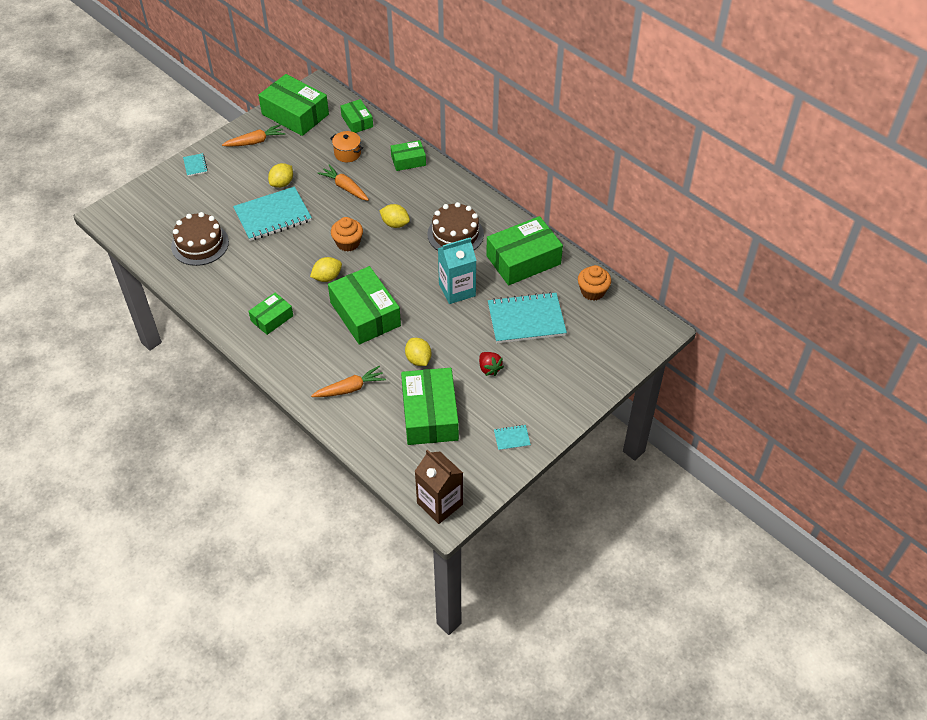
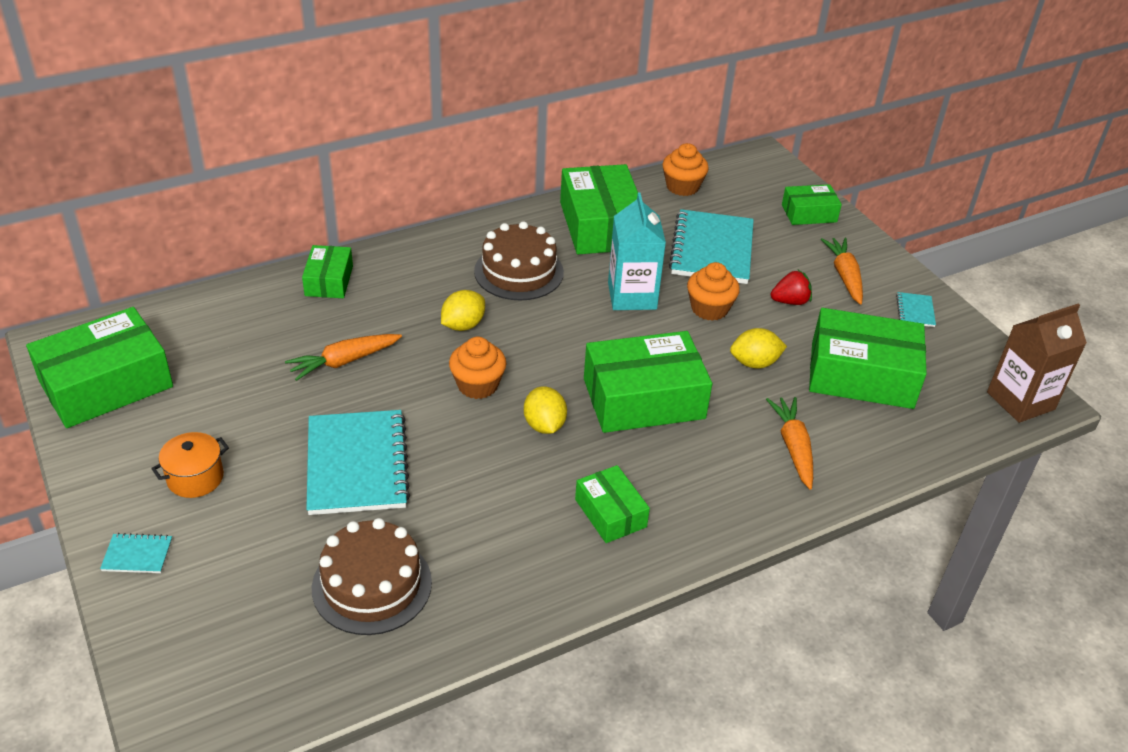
camera: 75 degrees left, 10 degrees down
orange carrot [222,124,285,147] -> orange carrot moved to [821,238,863,305]
yellow lemon [268,163,293,188] -> none
orange pot [330,131,363,162] -> orange pot moved to [151,432,229,498]
green box [340,99,373,133] -> green box moved to [782,184,842,225]
none -> orange cupcake [687,262,740,321]

